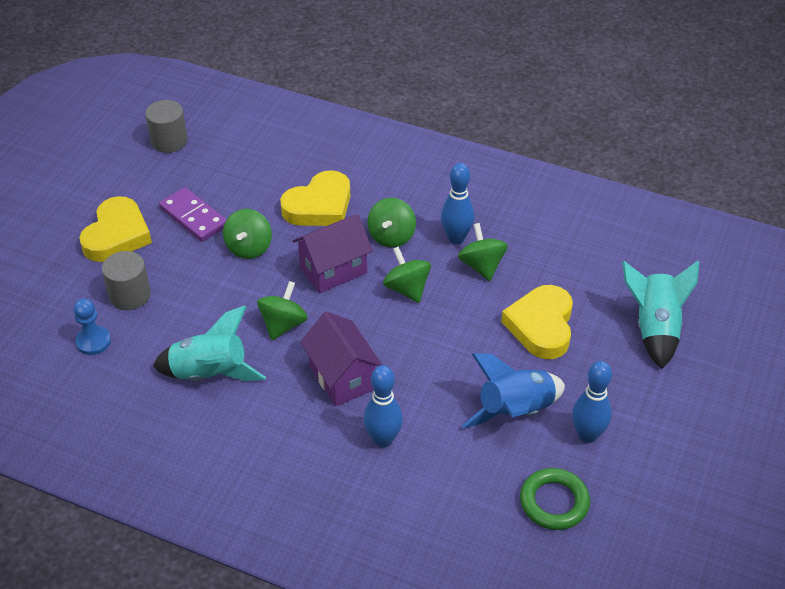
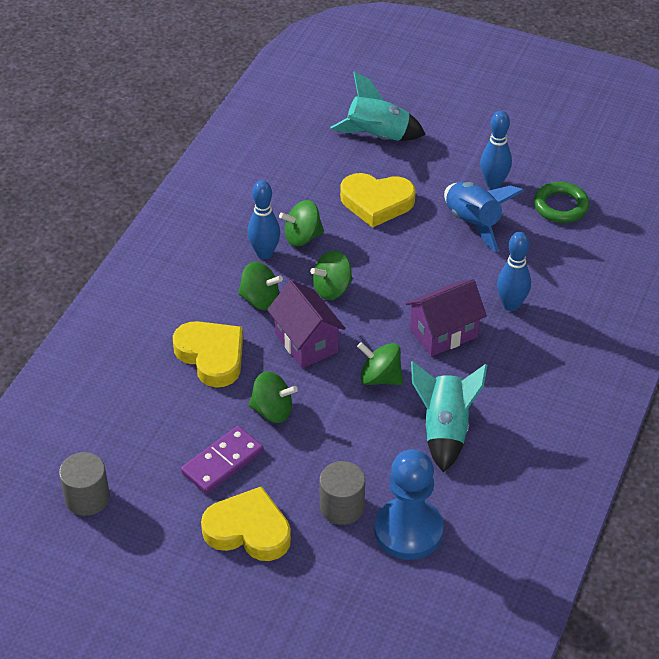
camera: 90 degrees left, 0 degrees up
blue pawn [74,298,111,355] -> blue pawn [374,449,444,560], size x1.88

